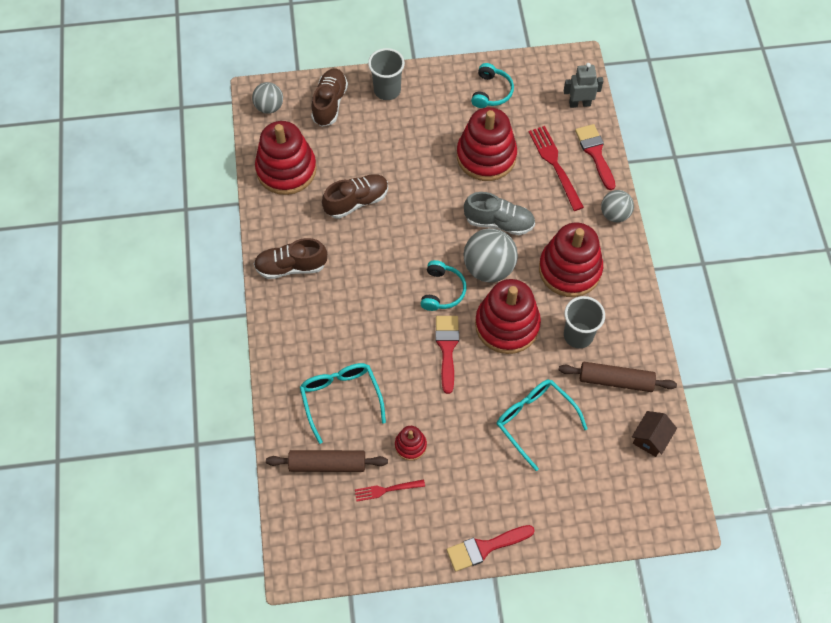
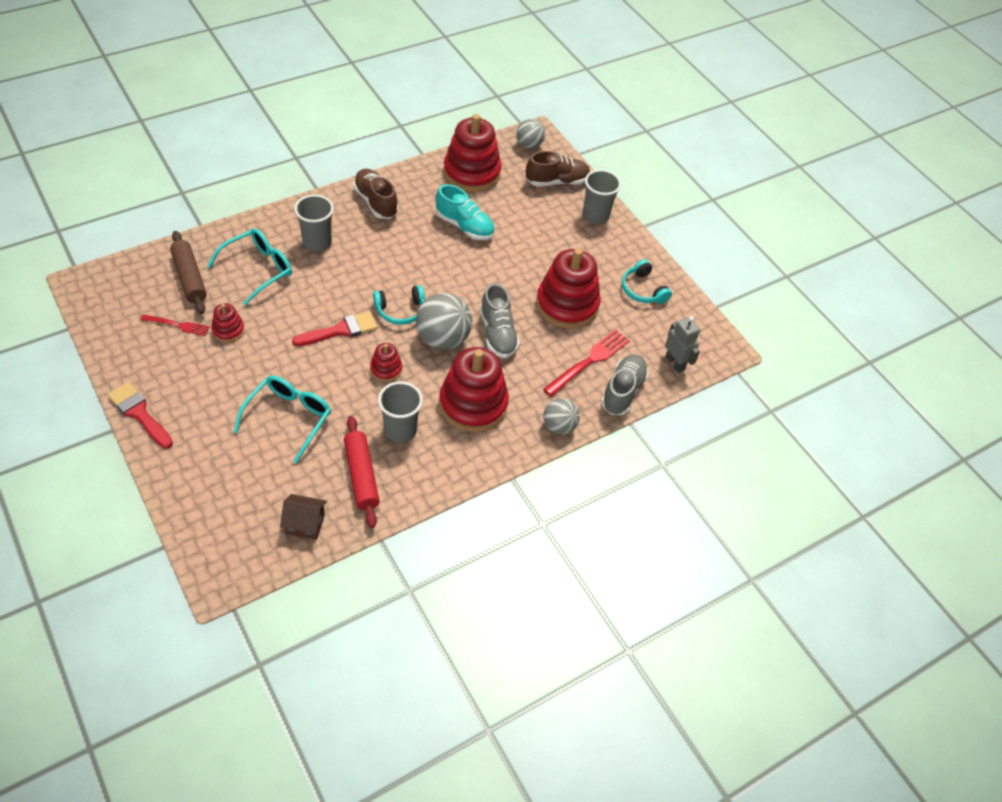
camera: 60 degrees right, 10 degrees down
brown shoe [322,174,388,219] -> turquoise shoe [436,184,494,240]
red fork [355,479,425,501] -> red fork turned 135 degrees clockwise [140,315,209,336]
turquoise headphones [471,63,514,108] -> turquoise headphones turned 75 degrees clockwise [622,259,672,304]
red stacking toy [475,279,541,354] -> red stacking toy [370,343,402,382], size x0.47
brown rolling pin [559,362,677,392] -> red rolling pin [344,416,380,528]
red brush [575,124,616,190] -> grey shoe [601,354,649,415]
none -> grey cup [294,194,334,251]

